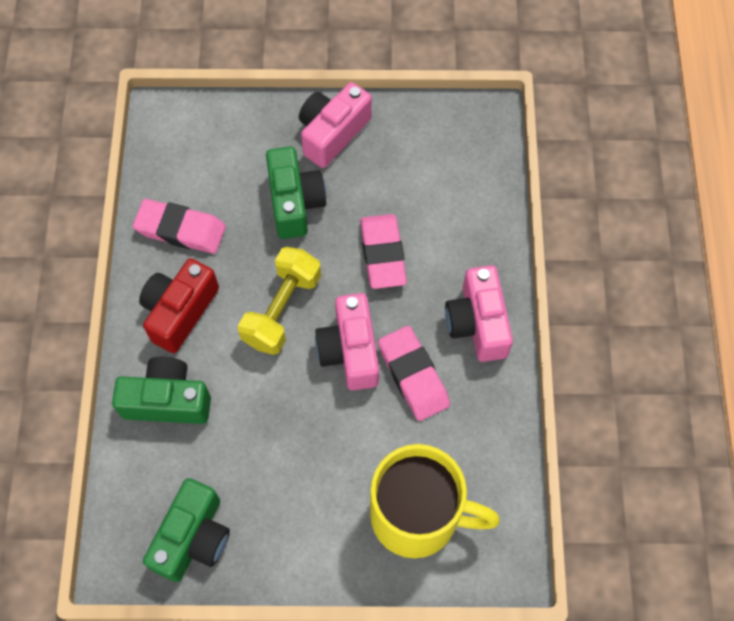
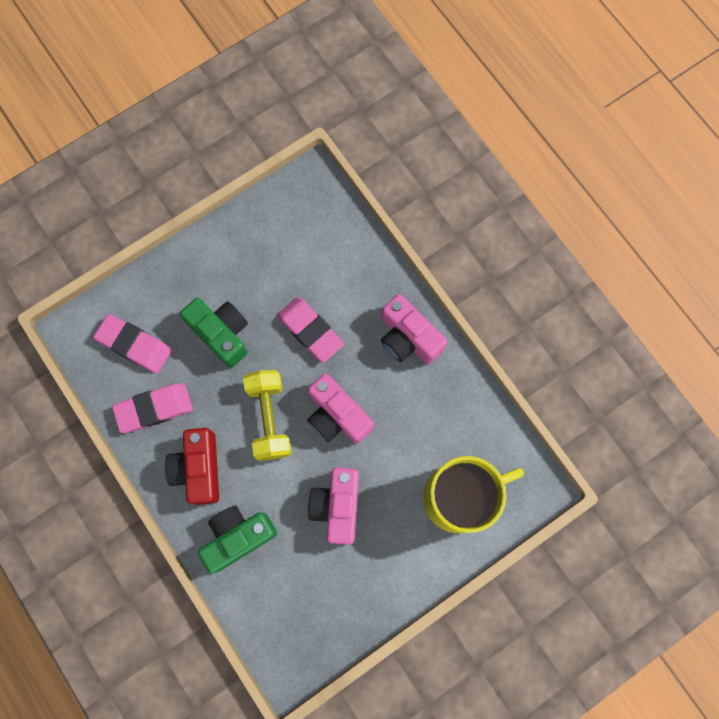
camera: 35 degrees left, 10 degrees up
green camera [143,478,230,582] -> none
pink camera [299,82,372,168] -> pink camera moved to [308,467,359,545]
pink eraser [378,326,450,421] -> pink eraser moved to [94,314,172,373]

